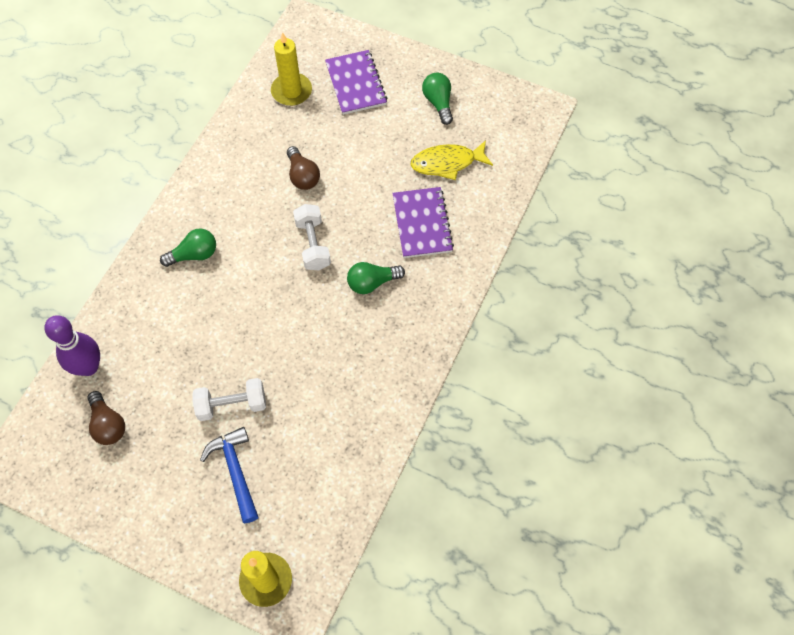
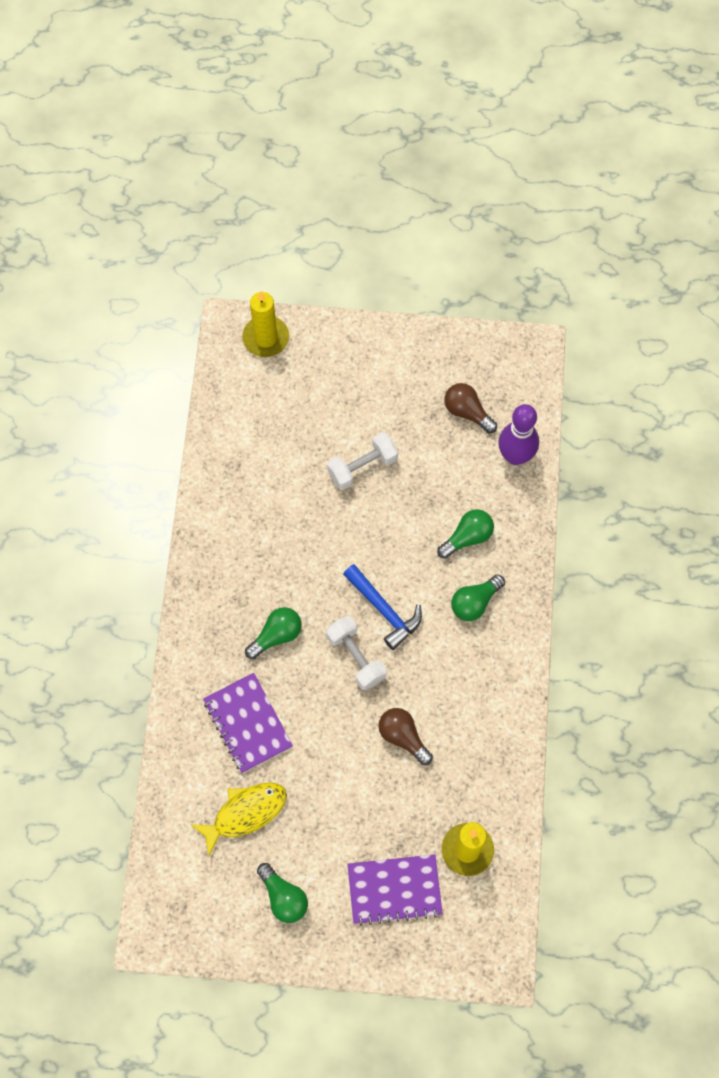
camera: 160 degrees right, 5 degrees up
blue hammer [200,427,258,523] -> blue hammer moved to [343,564,422,650]
purple notebook [325,50,387,115] -> purple notebook turned 60 degrees counterclockwise [347,854,443,926]
none -> green light bulb [437,509,494,559]

